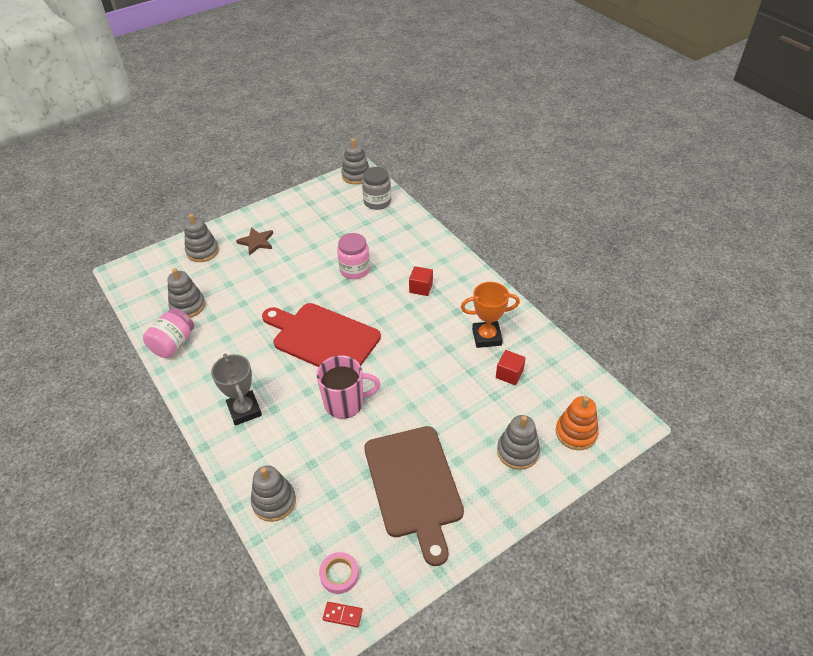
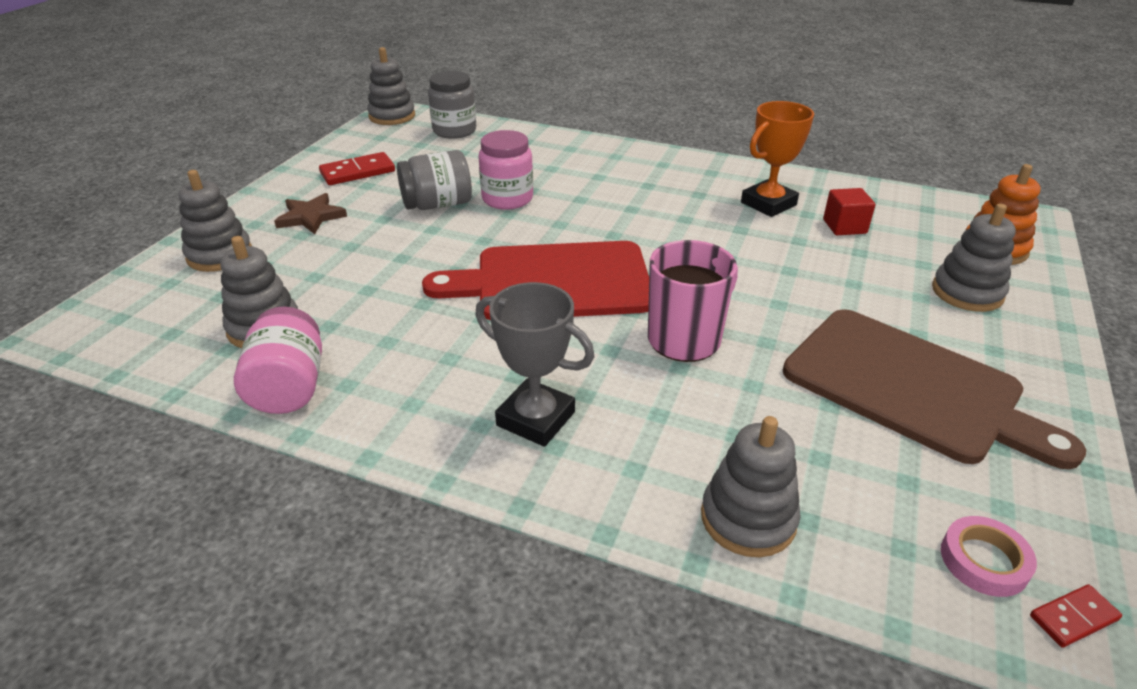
camera: 35 degrees left, 10 degrees down
red cube [409,266,433,296] -> none
none -> red domino [319,152,395,185]
none -> grey jar [397,150,472,210]

